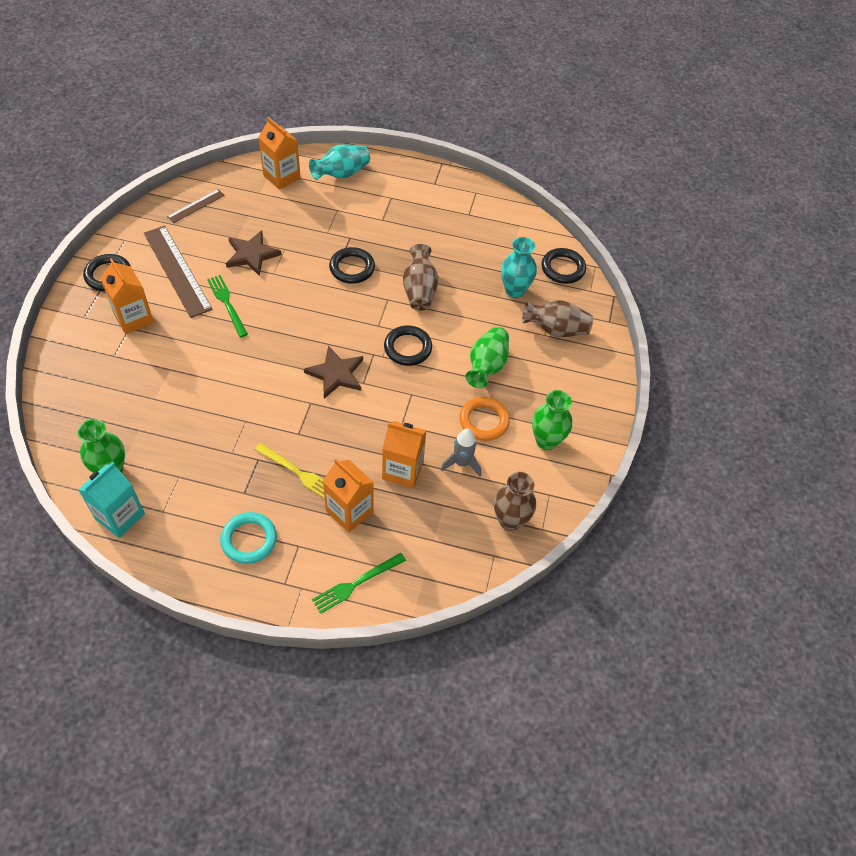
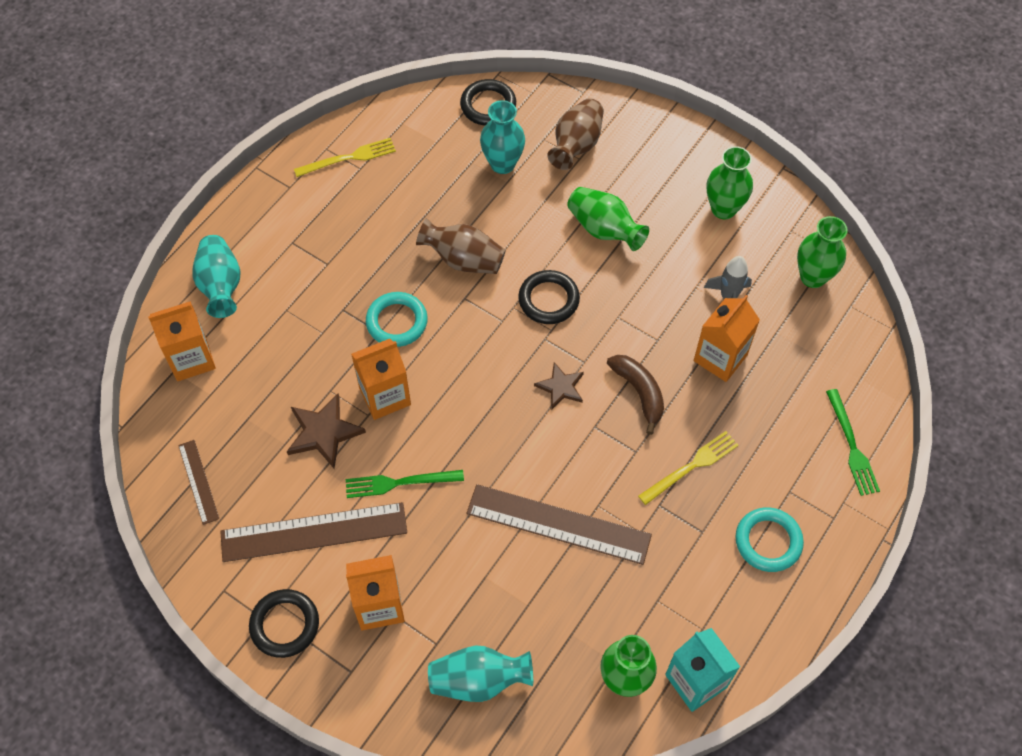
camera: 65 degrees left, 5 degrees up
brown star [304,346,363,399] -> brown star [534,362,584,409], size x0.66
orange carton [323,459,374,533] -> orange carton moved to [351,339,411,420]
black ring [329,247,375,284] -> turquoise ring [366,292,428,347]
orange ring [459,397,510,441] -> none
brown vase [494,472,536,531] -> green vase [797,216,848,288]
none -> yellow fork [294,138,396,177]
none -> turquoise vase [428,645,533,702]
none -> brown ruler [466,484,652,565]
none -> brown banana [607,355,664,435]

